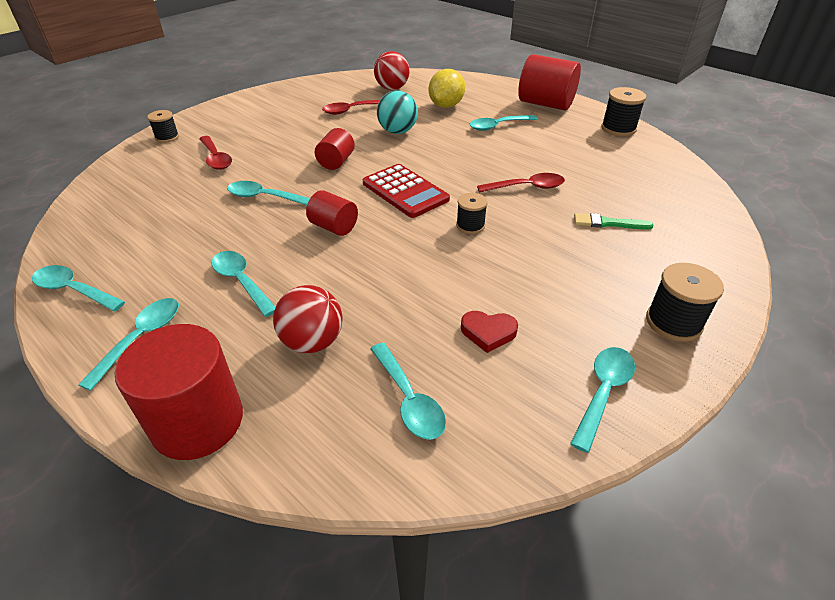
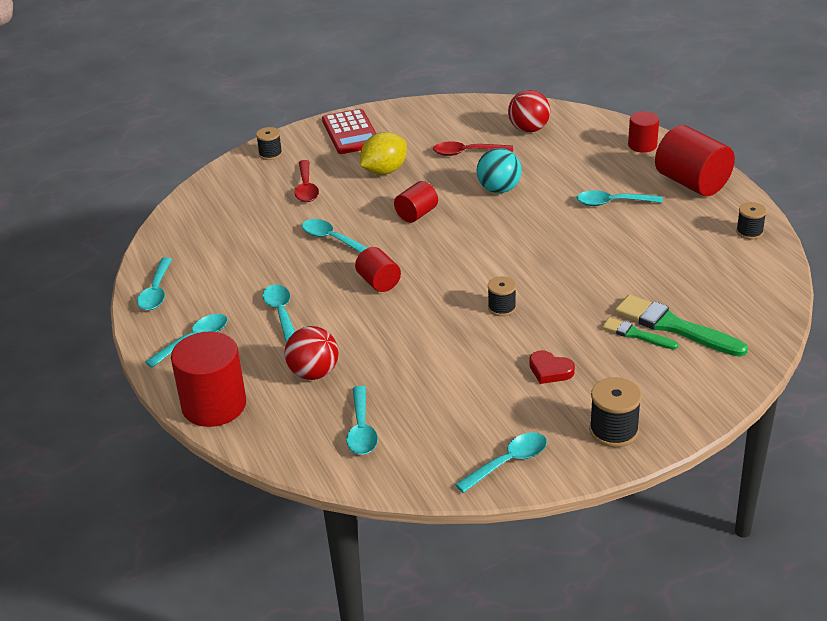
camera: 25 degrees right, 5 degrees down
turquoise spoon [32,265,125,311] -> turquoise spoon turned 135 degrees counterclockwise [137,258,172,310]
red calculator [363,164,450,218] -> red calculator moved to [322,109,376,154]
yellow lemon [429,69,465,108] -> yellow lemon moved to [360,132,407,175]
red heart [461,311,518,353] -> red heart moved to [530,350,575,384]
red spoon [477,173,565,193] -> none
black spool [601,87,646,136] -> black spool [736,202,767,239], size x0.65
none -> green brush [615,294,748,357]
none -> red cylinder [628,111,659,153]

